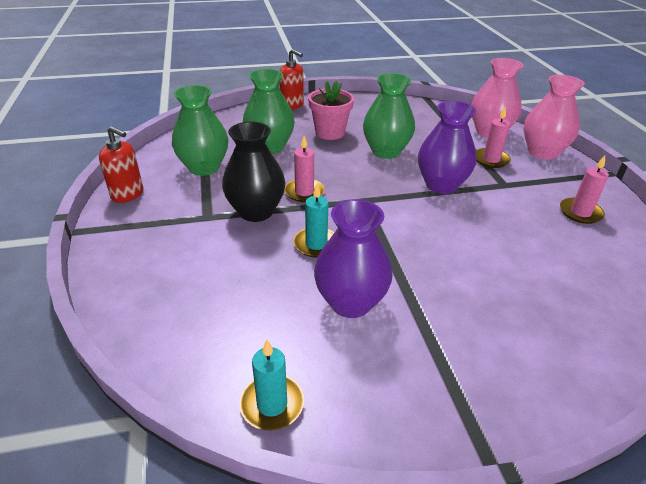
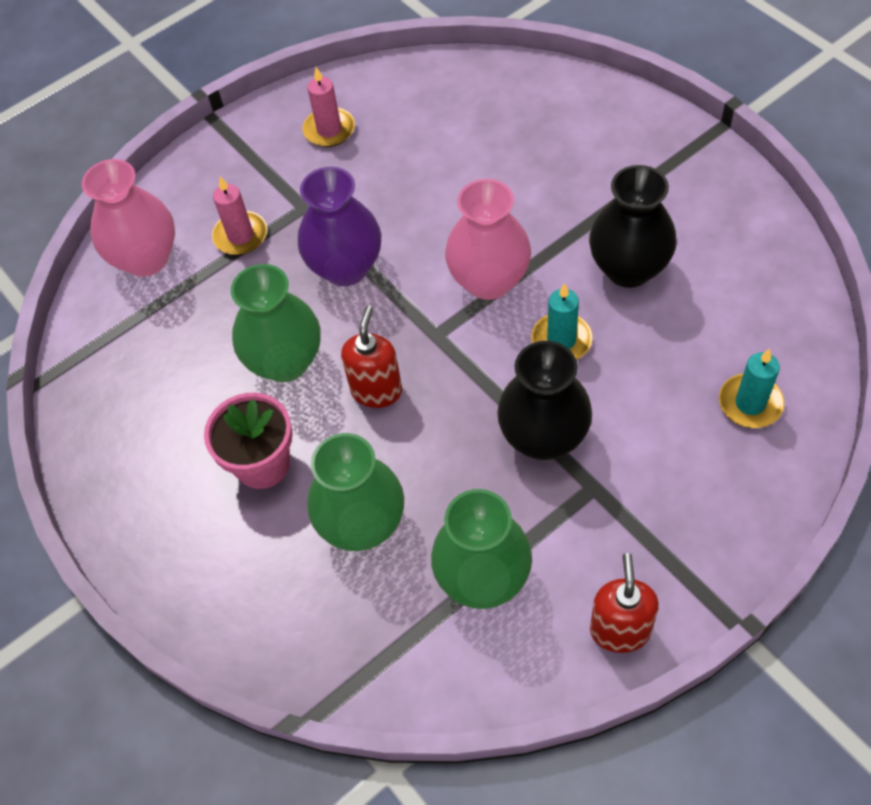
camera: 110 degrees left, 20 degrees up
turquoise candle [240,340,304,431] -> turquoise candle moved to [719,348,784,428]
red soap dispenser [280,49,304,110] -> red soap dispenser moved to [341,306,402,408]
pink candle [285,136,325,202] -> none
purple vase [314,199,393,318] -> black vase [589,165,677,288]
pink vase [524,75,585,160] -> pink vase moved to [445,179,531,300]

